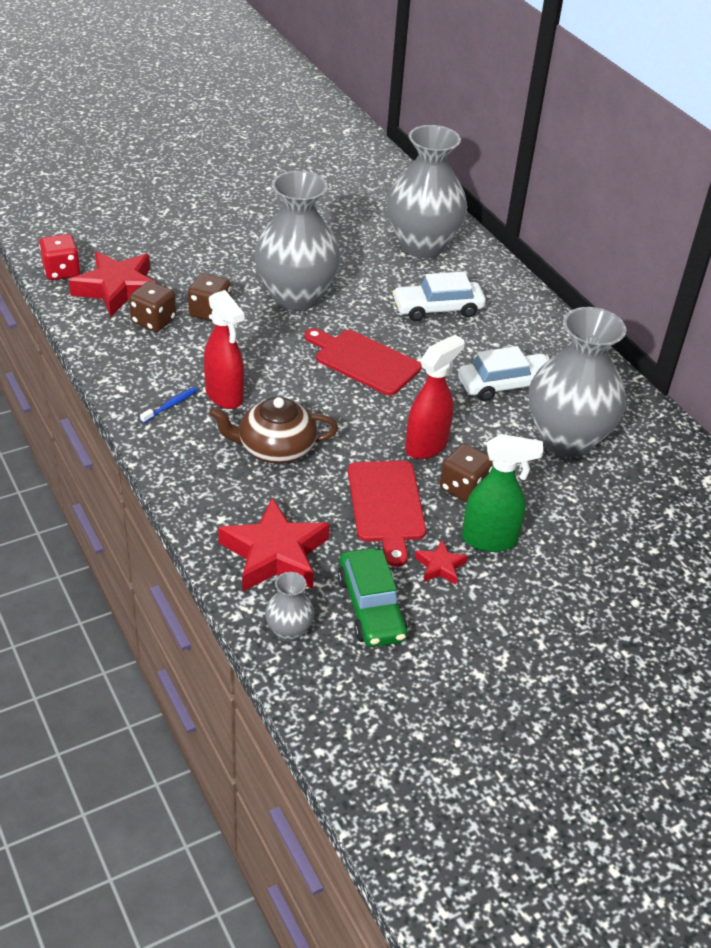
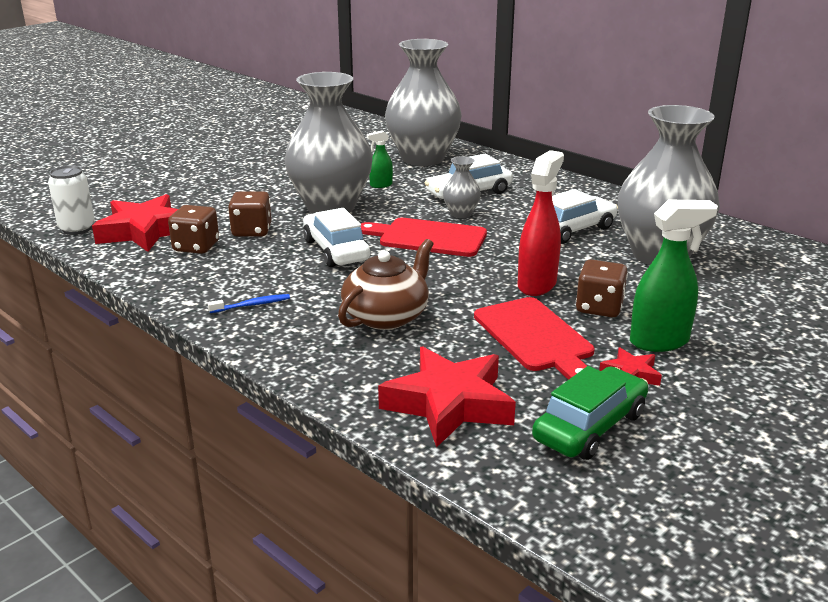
camera: 15 degrees left, 15 degrees down
red dice [39,234,80,280] -> white can [48,165,95,235]
blue toothbrush [140,387,198,423] -> blue toothbrush turned 45 degrees clockwise [208,294,290,313]
red spray bottle [204,290,244,409] -> none
brown teapot [209,397,338,464] -> brown teapot turned 150 degrees clockwise [338,239,433,330]
grey vase [265,572,314,642] -> grey vase moved to [443,156,481,218]
green car [338,548,408,647] -> green car turned 105 degrees counterclockwise [532,366,648,460]
none -> white car [303,208,370,267]
none -> green spray bottle [367,130,393,188]

